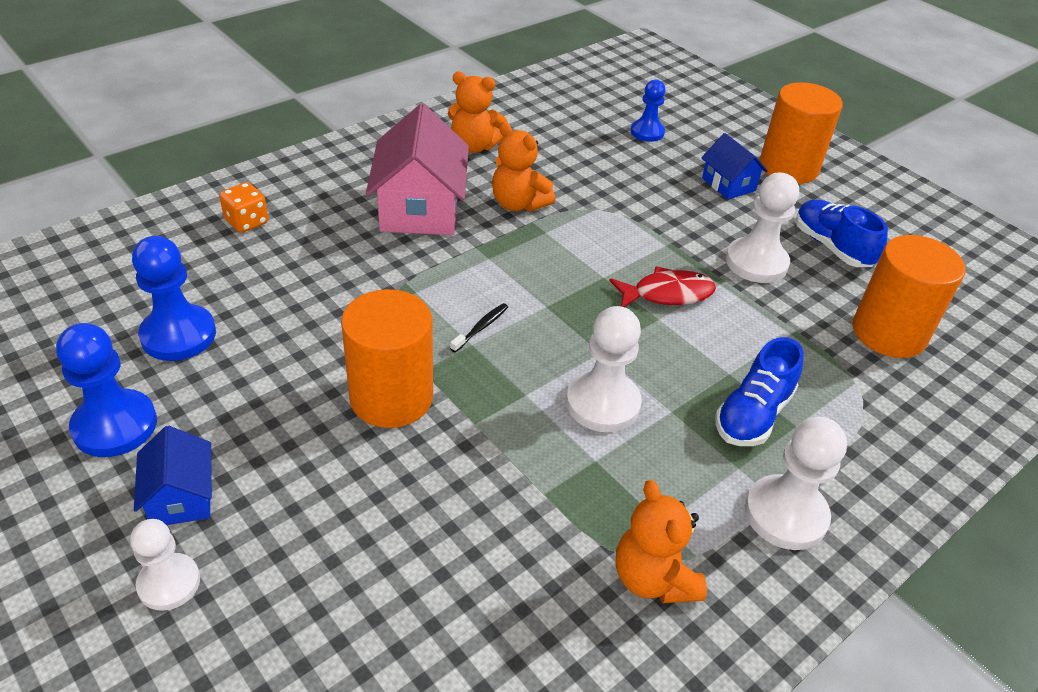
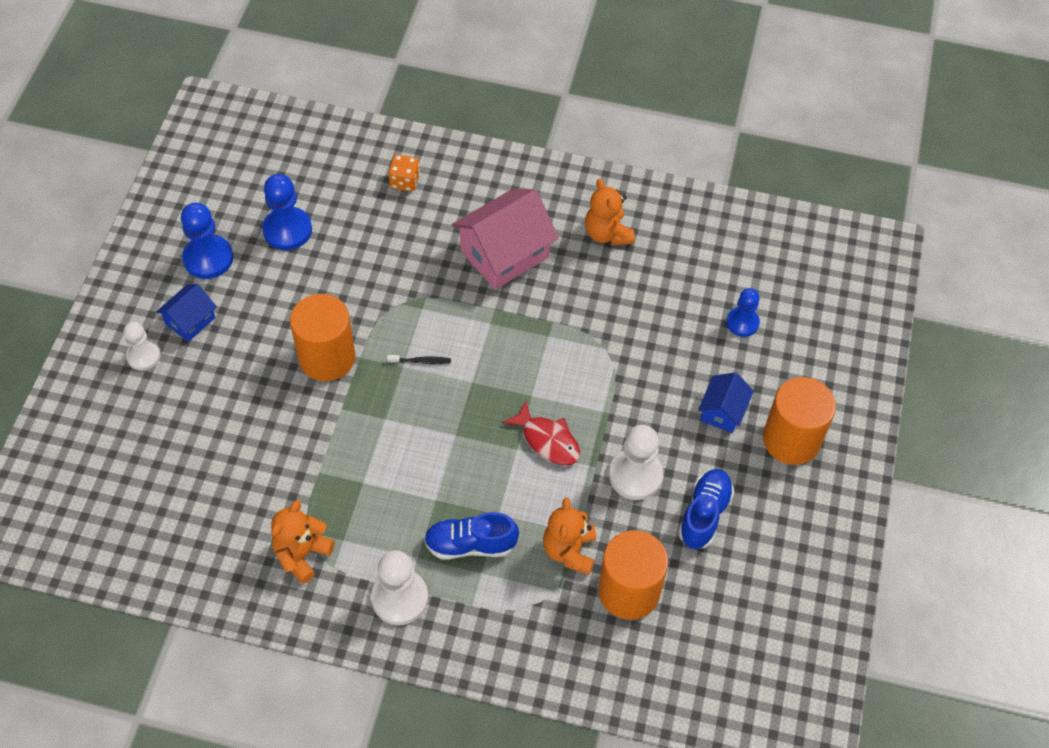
camera: 55 degrees right, 15 degrees up
orange teddy bear [492,122,555,212] -> orange teddy bear moved to [543,497,596,575]
white pawn [566,306,642,432] -> none

